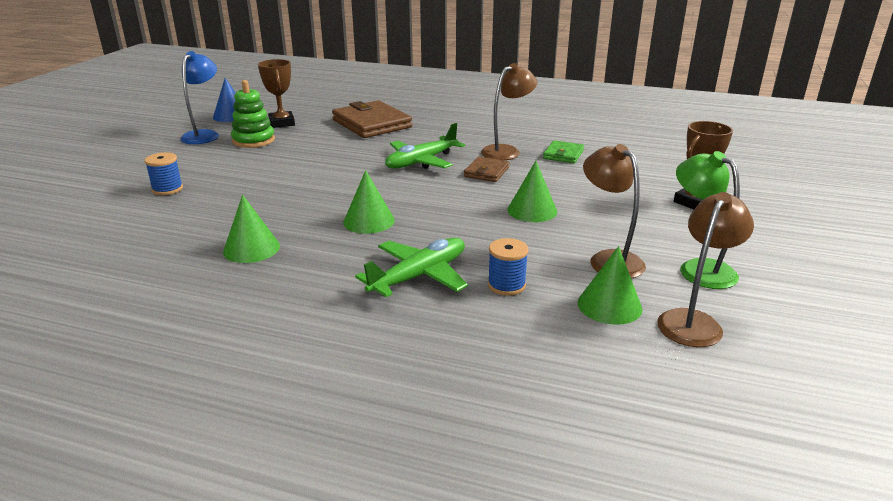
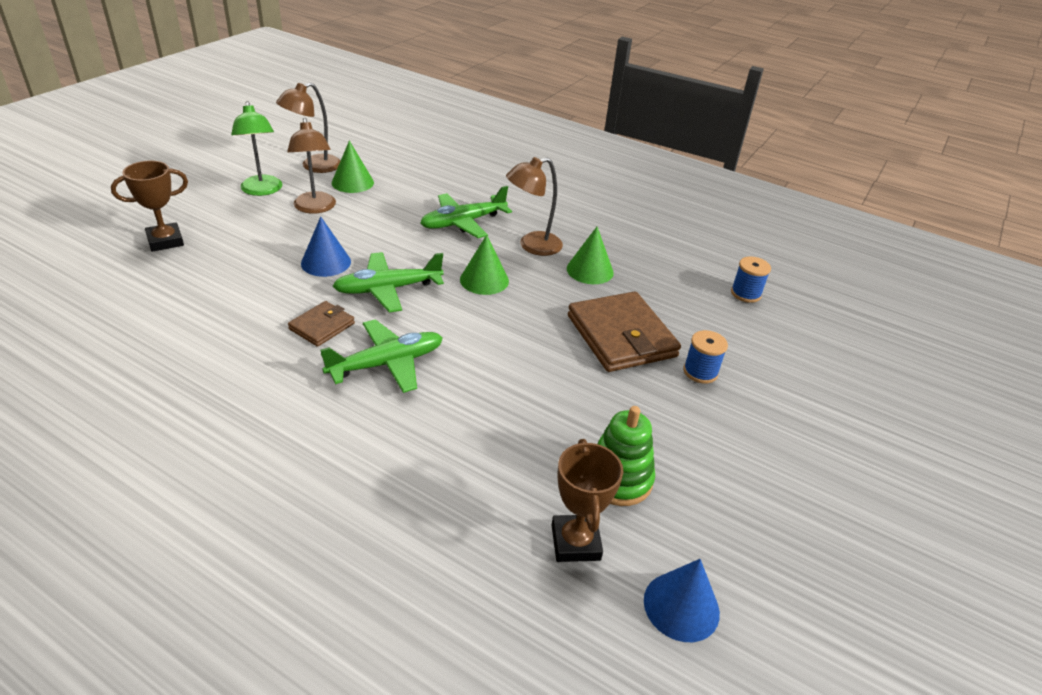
camera: 170 degrees left, 10 degrees up
blue lamp [180,51,219,144] -> none
brown wallet [332,100,412,138] -> brown wallet moved to [568,291,681,372]
brown lamp [481,63,537,160] -> brown lamp moved to [506,157,563,256]
blue spool [488,238,529,296] -> blue spool moved to [731,256,771,303]
green cone [507,161,557,222] -> blue cone [301,216,351,277]
green wallet [543,140,584,163] -> none
none -> green plane [333,252,444,312]

